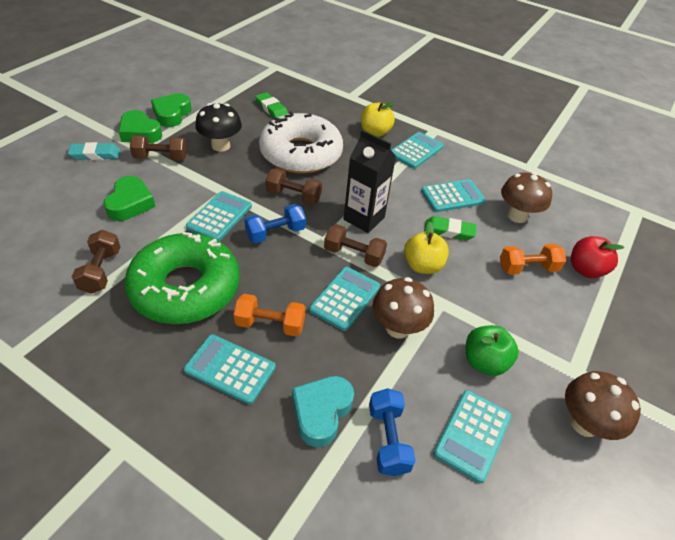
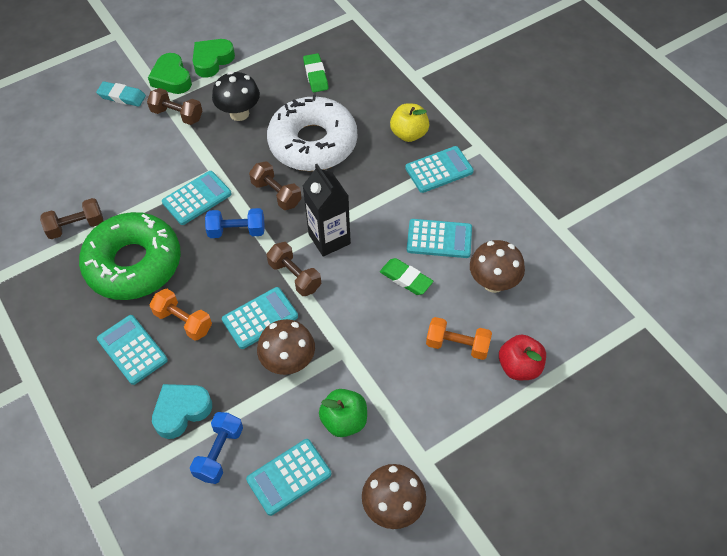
camera: 30 degrees right, 10 degrees up
brown dumbbell [72,230,120,294] -> brown dumbbell turned 45 degrees clockwise [40,198,103,239]
green heart [103,176,155,221] -> none
yellow apple [404,222,449,274] -> none

